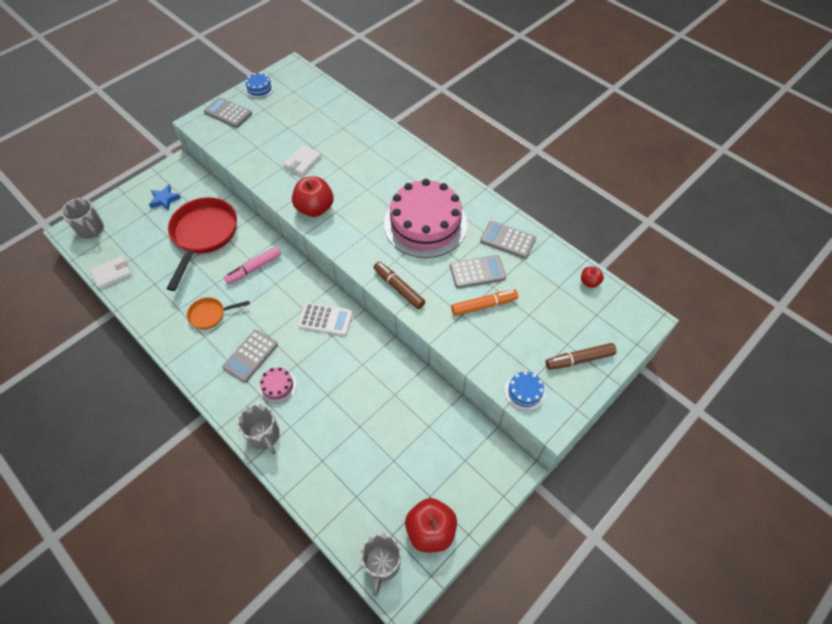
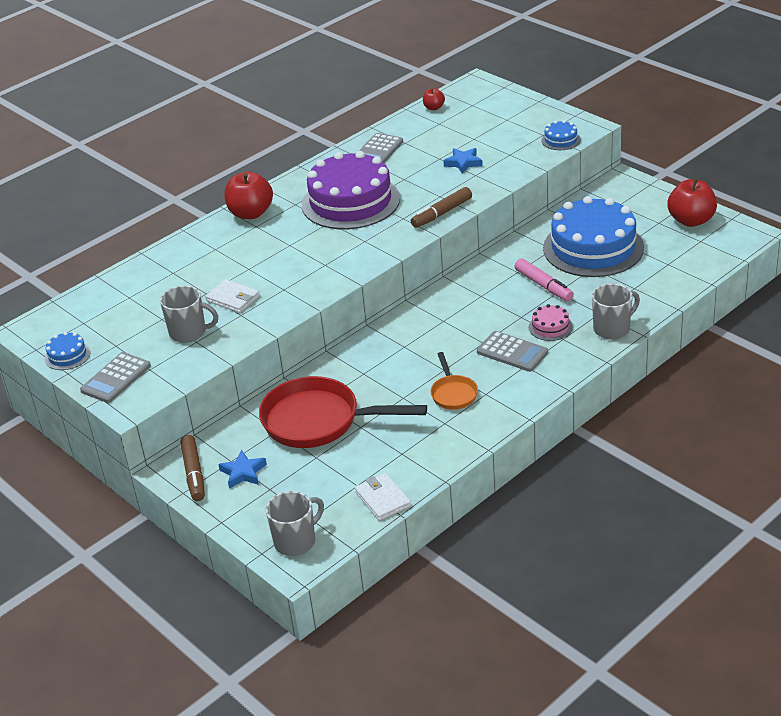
camera: 85 degrees left, 20 degrees down
pink marker [224,246,281,284] -> pink marker moved to [514,258,574,301]
red apple [292,176,333,217] -> red apple moved to [224,171,273,219]
white calculator [298,302,353,336] -> none
grey mug [360,533,402,597] -> grey mug moved to [160,286,218,343]
pink cake [384,179,468,258] -> purple cake [302,151,400,229]
grey calculator [450,255,506,289] -> none
orange marker [451,290,518,316] -> blue star [443,148,483,174]
brown marker [546,343,617,370] -> brown marker moved to [180,435,205,501]
none -> blue cake [543,196,644,277]

